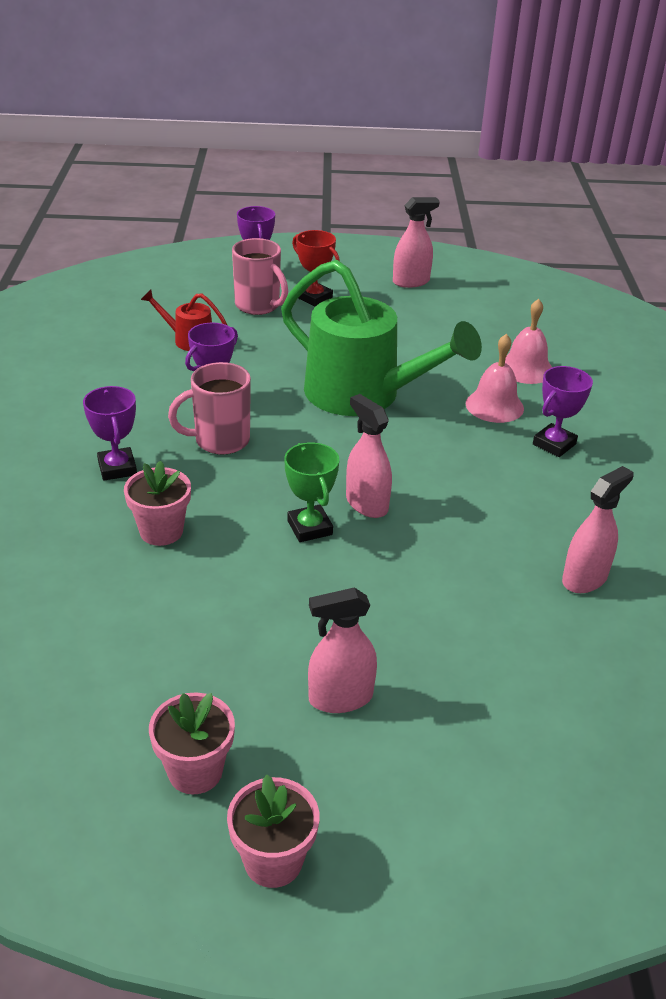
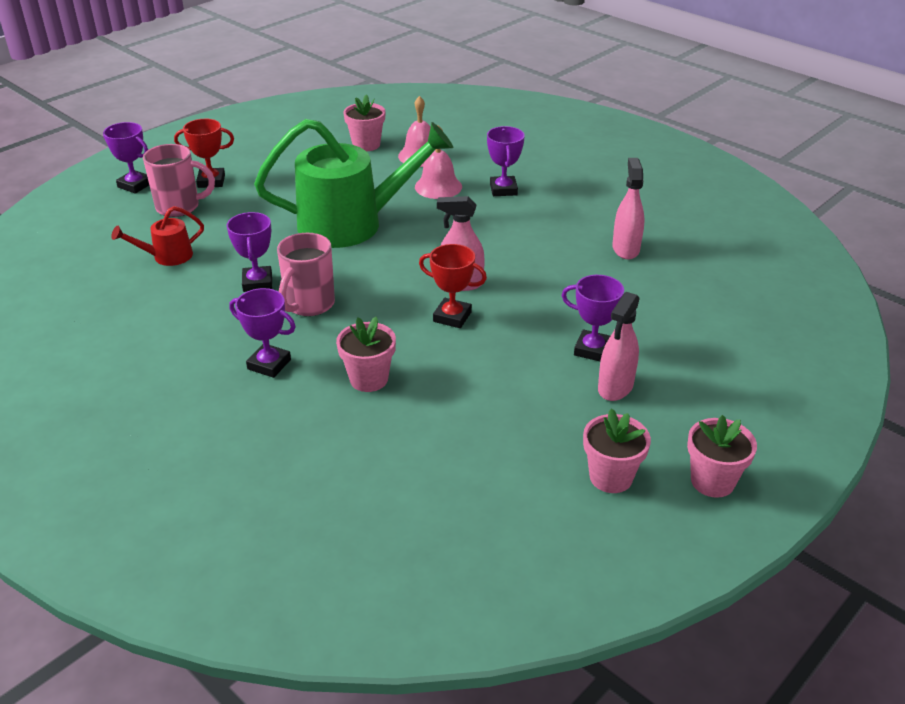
camera: 45 degrees left, 0 degrees up
green trophy [284,442,339,542] -> red trophy [419,244,487,328]
pink spray bottle [393,197,440,288] -> none
none -> pink flower pot [343,94,386,151]
none -> purple trophy [561,275,624,361]

